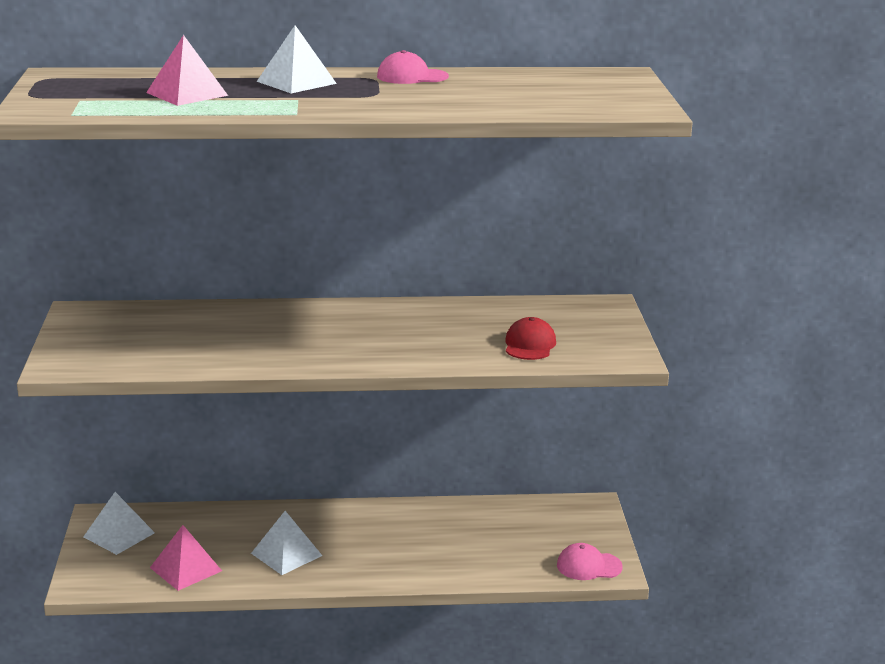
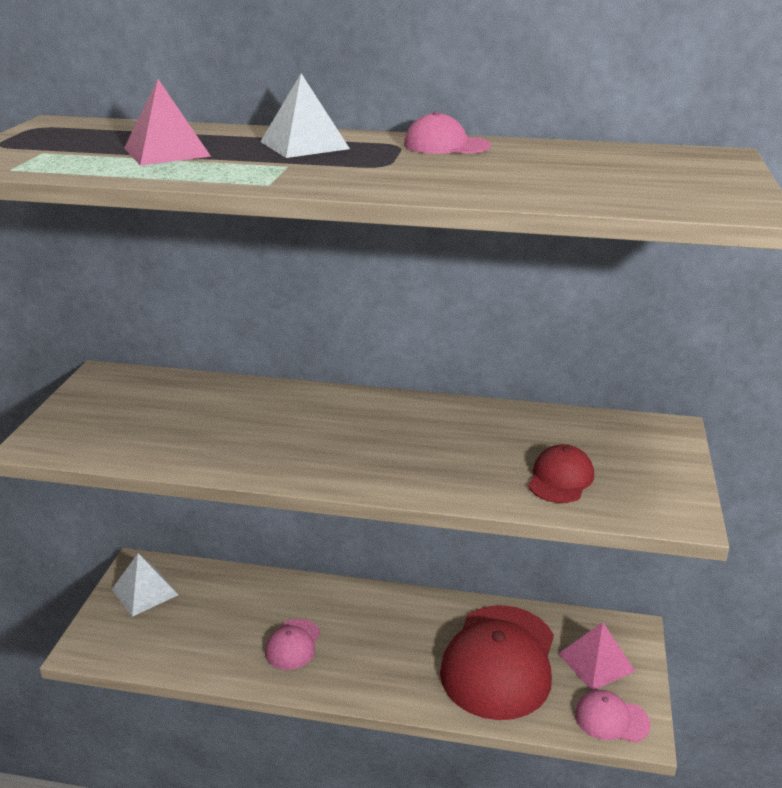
camera: 15 degrees right, 5 degrees up
pink pyramid [150,525,222,591] -> pink pyramid moved to [559,622,635,691]
white pyramid [251,511,322,575] -> pink cap [265,619,320,670]
none -> red cap [440,605,554,720]

